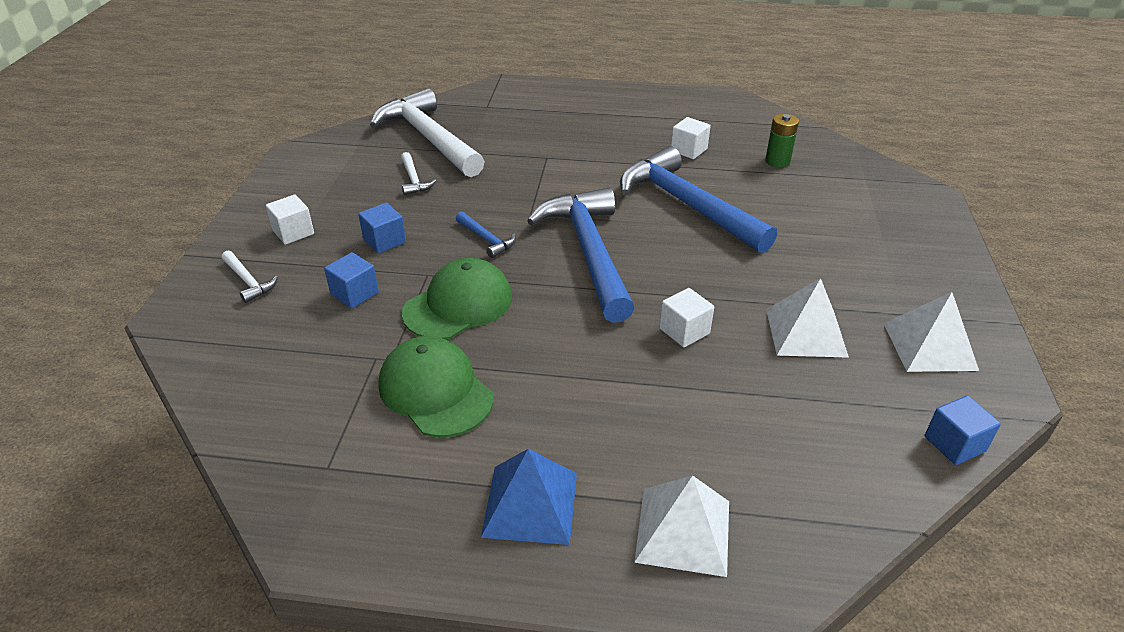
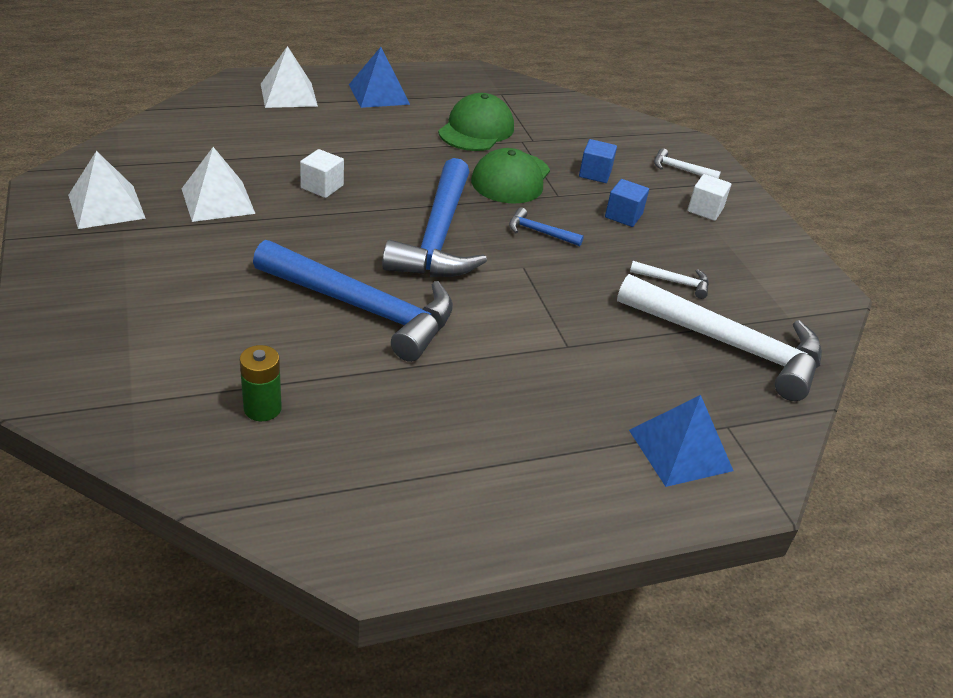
camera: 150 degrees right, 0 degrees up
green cap [378,336,493,437] -> green cap turned 90 degrees counterclockwise [438,93,514,151]
white hammer [401,152,436,195] -> white hammer turned 150 degrees clockwise [630,261,709,299]
blue hammer [527,187,634,323] -> blue hammer turned 45 degrees clockwise [382,158,487,277]
white cube [671,117,711,159] -> none
blue cube [925,395,1001,465] -> none
none -> blue pyramid [629,395,733,487]

